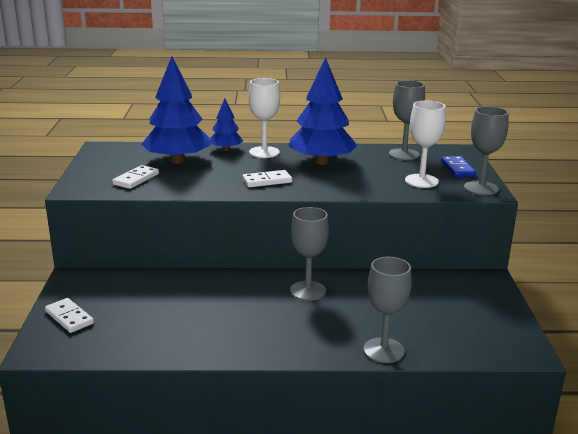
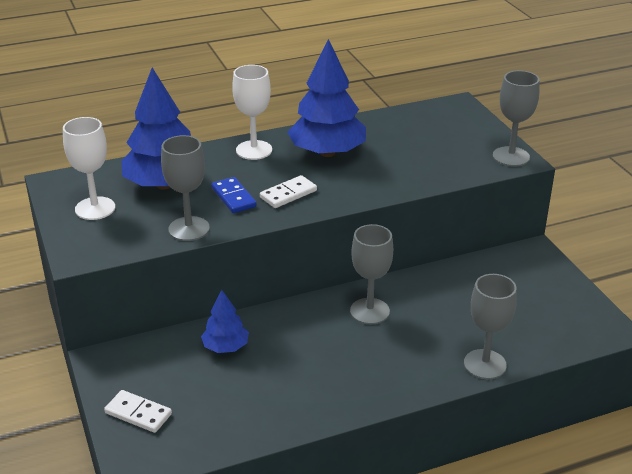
camera: 20 degrees left, 10 degrees up
white domino [112,165,159,189] -> none
blue tree [210,98,243,151] -> blue tree moved to [201,290,249,353]
grey goblet [389,80,425,160] -> grey goblet moved to [161,135,210,241]
white goblet [405,101,446,188] -> white goblet moved to [63,117,115,220]
blue domino [441,156,476,177] -> blue domino moved to [211,177,257,213]

